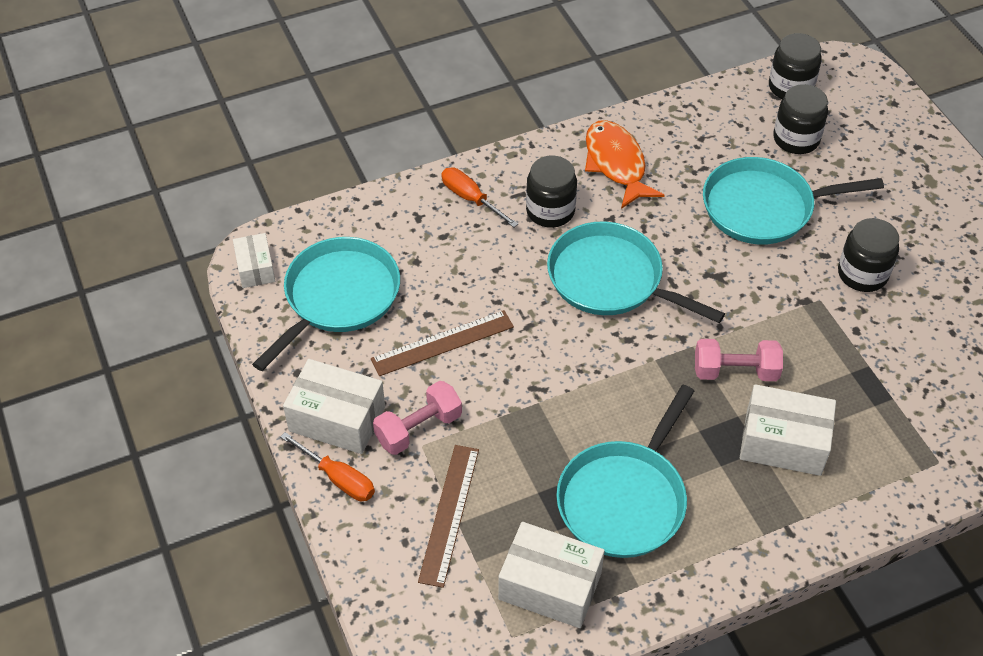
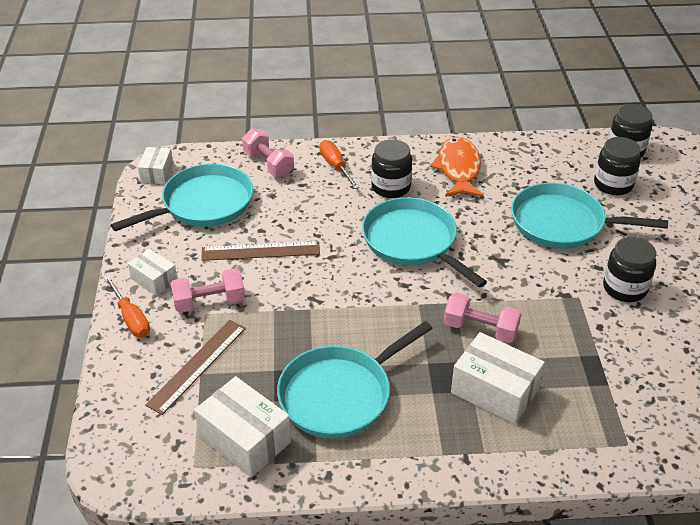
camera: 20 degrees right, 10 degrees down
white box [283,359,385,454] -> white box [128,248,177,296], size x0.60
none -> pink dumbbell [242,128,294,177]

